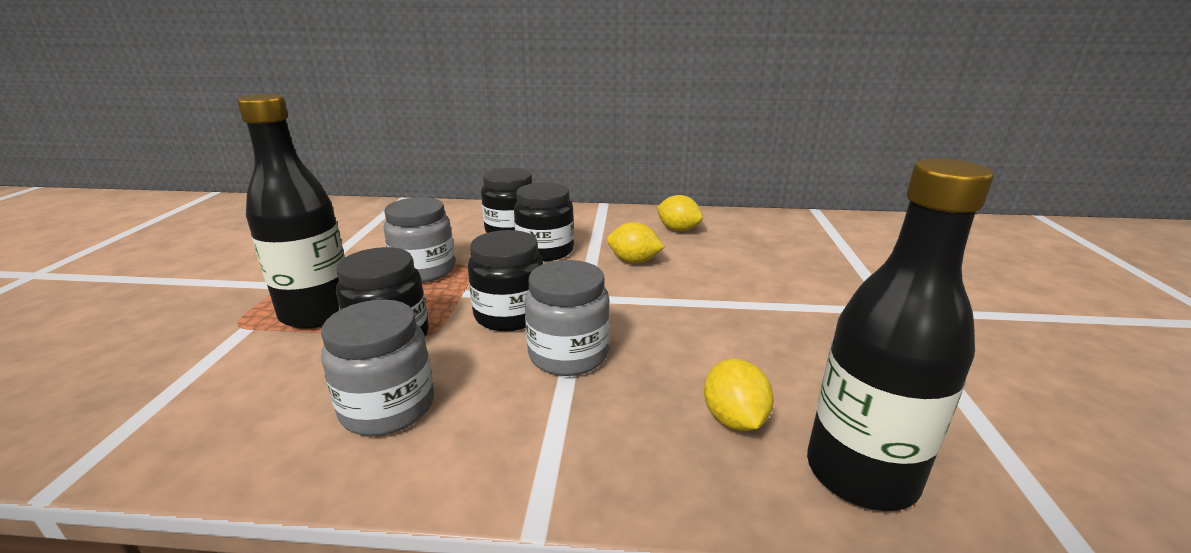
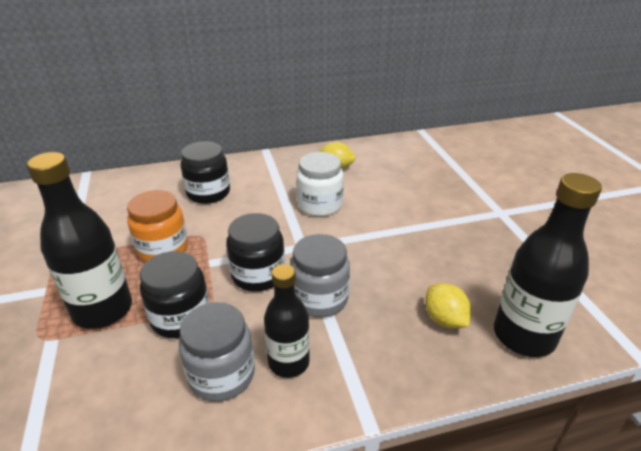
camera: 20 degrees left, 10 degrees up
grey jar [383,197,455,283] -> orange jar [127,190,188,262]
black jar [514,182,574,261] -> none
yellow lemon [607,222,664,263] -> white jar [297,152,344,217]
none -> black bottle [264,264,310,378]

